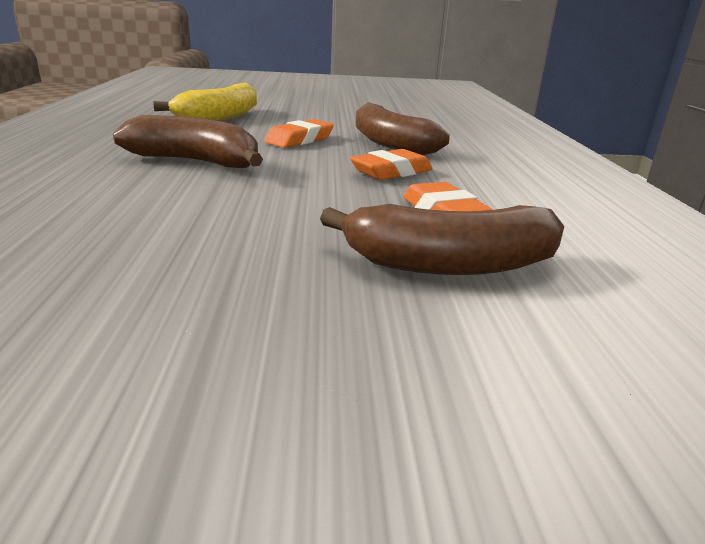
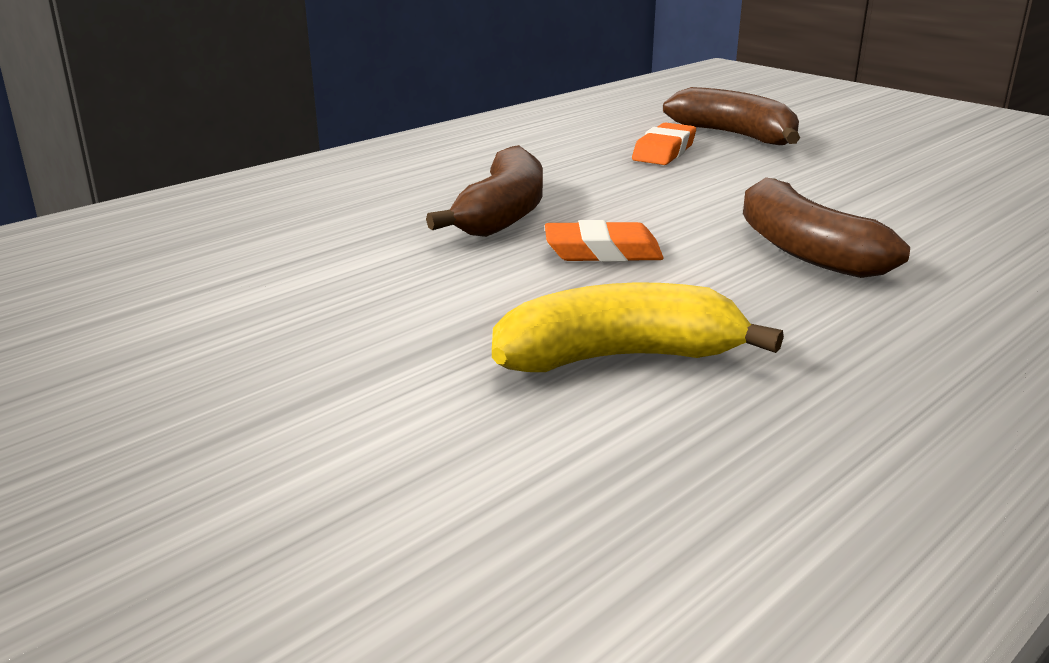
camera: 130 degrees left, 0 degrees up
orange eraser [350,149,432,180] -> none

